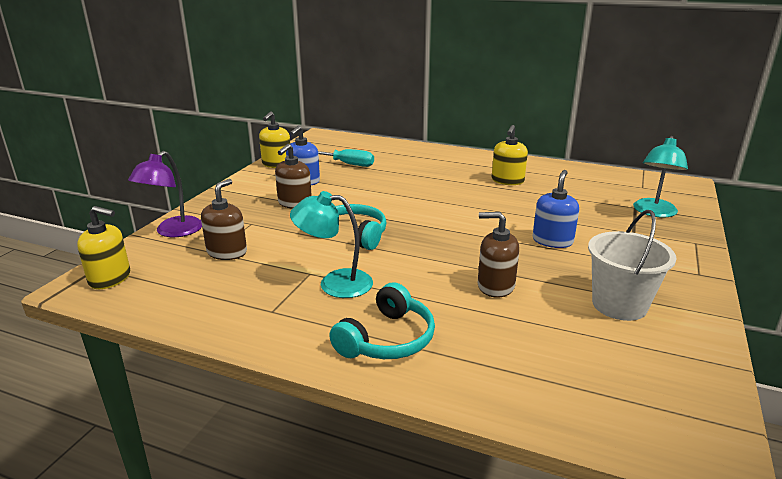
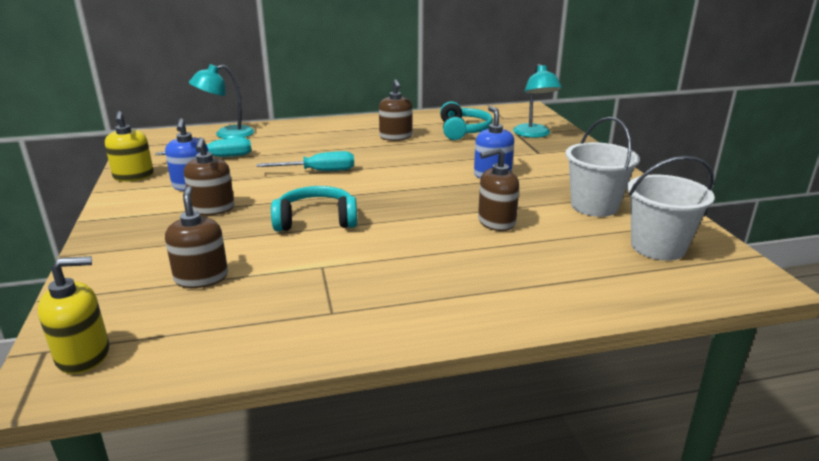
camera: 35 degrees left, 0 degrees up
purple lamp [128,151,202,237] -> none
turquoise lamp [290,191,373,298] -> turquoise lamp moved to [189,64,254,139]
turquoise headphones [329,282,435,359] -> turquoise headphones moved to [440,101,493,140]
yellow soap dispenser [492,125,528,185] -> brown soap dispenser [379,79,412,141]
none -> turquoise screwdriver [257,151,354,171]
none -> white bucket [627,156,715,261]

